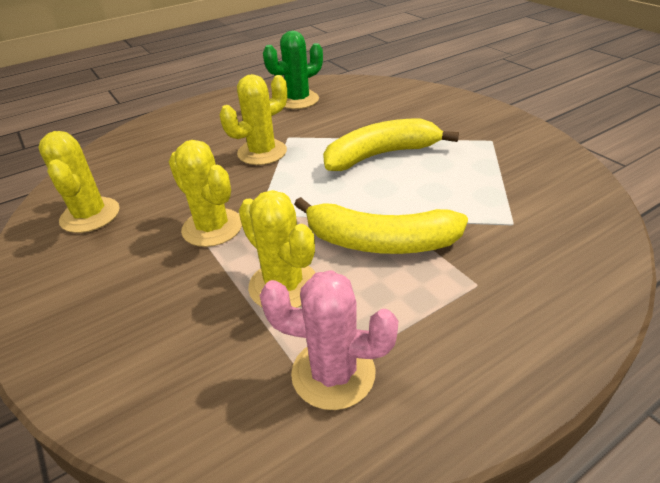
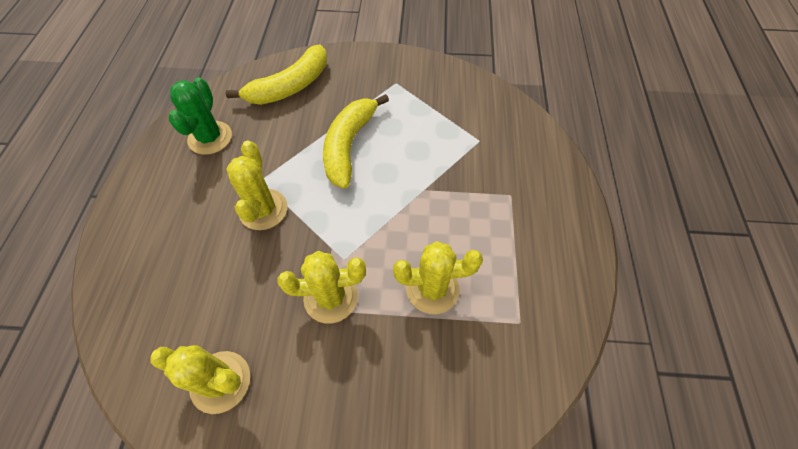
camera: 55 degrees left, 20 degrees up
pink cactus [260,270,398,410] -> none
yellow banana [294,197,468,254] -> yellow banana moved to [226,44,327,105]

